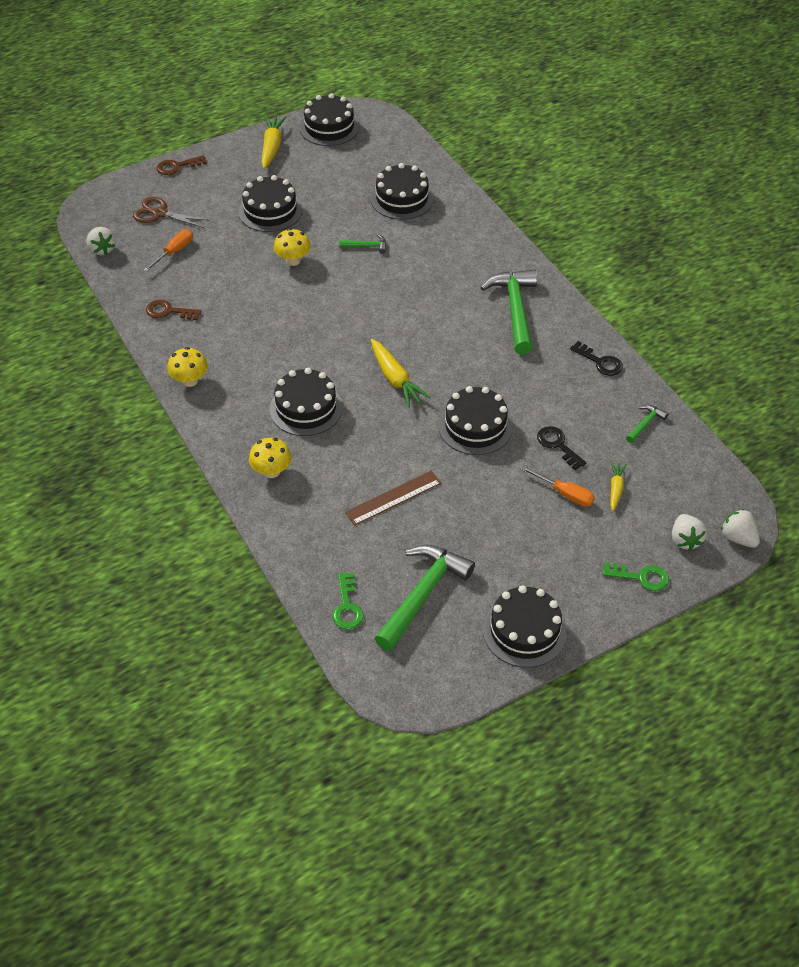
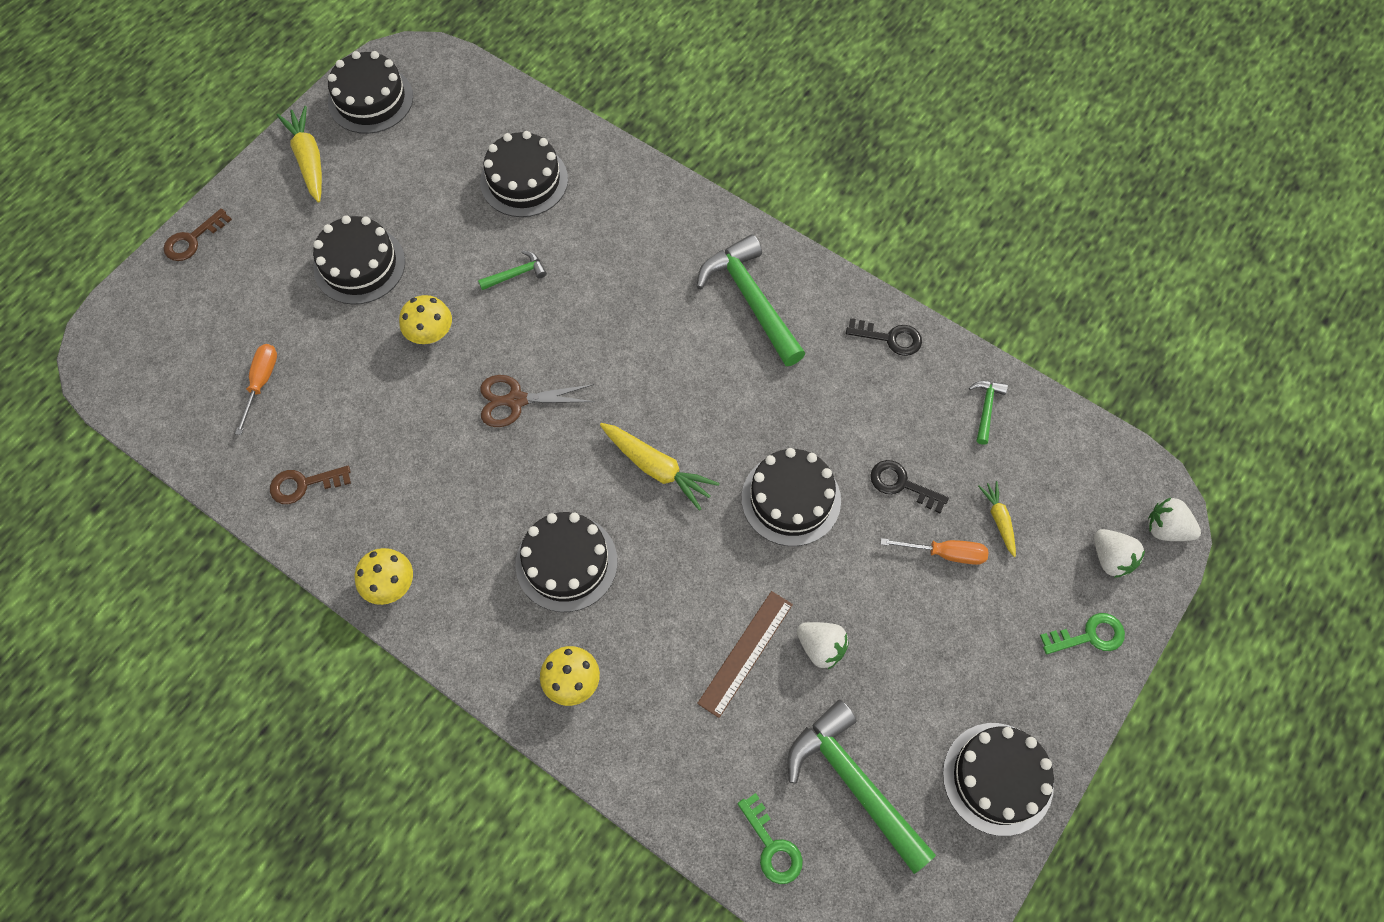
camera: 25 degrees left, 15 degrees up
white strawberry [87,227,116,255] -> white strawberry moved to [797,622,849,670]
brown scissors [133,197,210,228] -> brown scissors moved to [480,375,595,427]
green hammer [374,545,475,651] -> green hammer turned 45 degrees counterclockwise [788,700,936,874]

